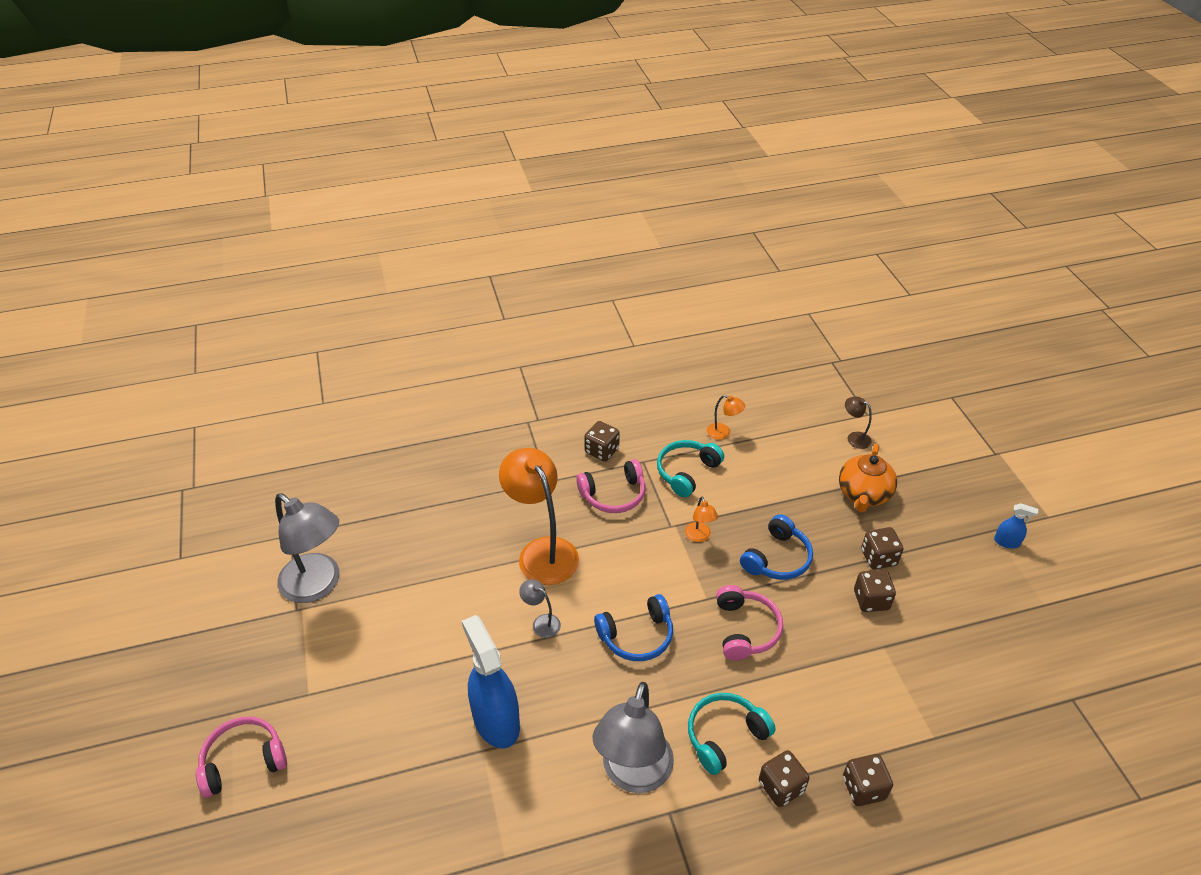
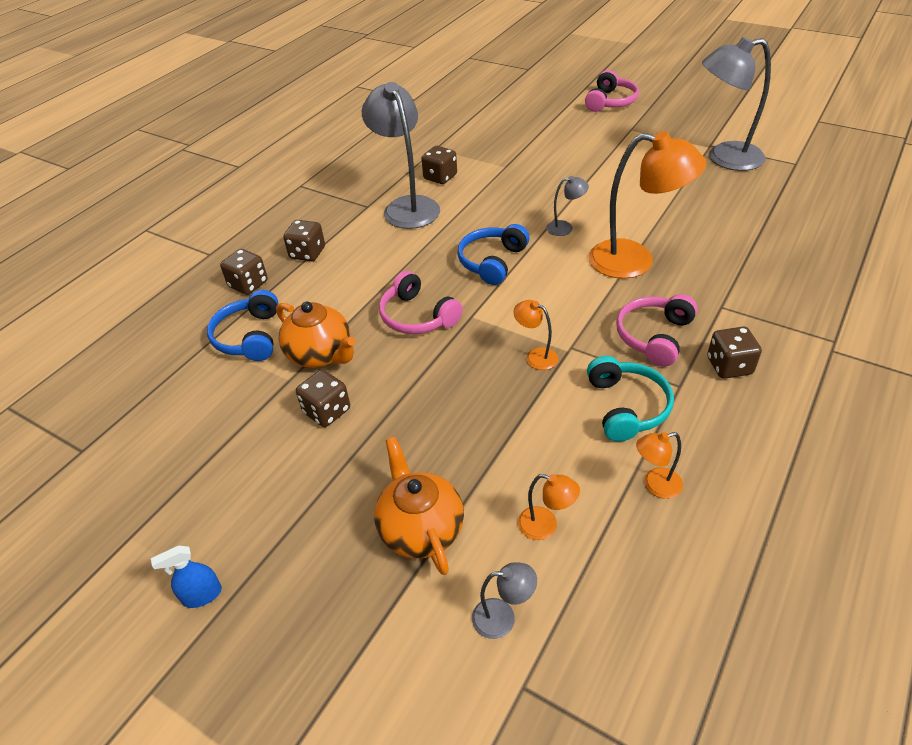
camera: 140 degrees right, 0 degrees up
blue spray bottle [462,615,520,748] -> none
turquoise headphones [688,693,776,775] -> none
blue headphones [740,514,813,580] -> blue headphones moved to [207,290,278,361]
brown lamp [845,397,872,449] -> grey lamp [472,562,537,639]
brown dice [861,527,903,569] -> brown dice moved to [421,146,457,184]
none -> orange teapot [276,302,356,368]
none -> orange lamp [518,474,580,540]

